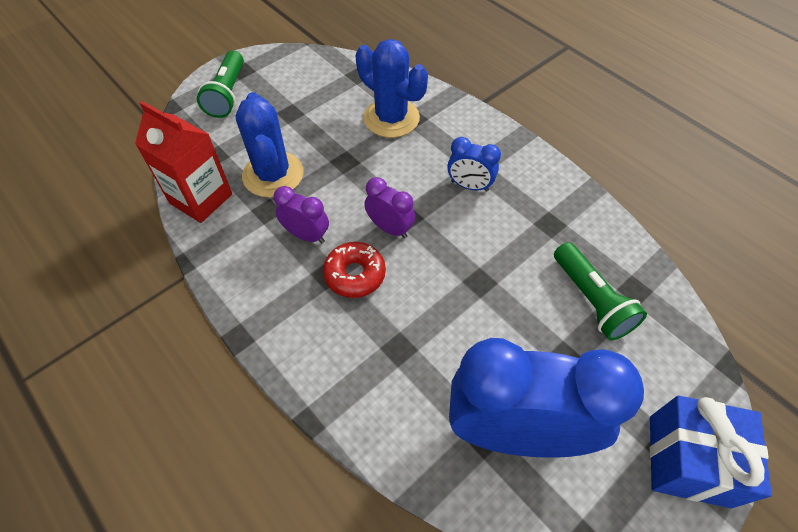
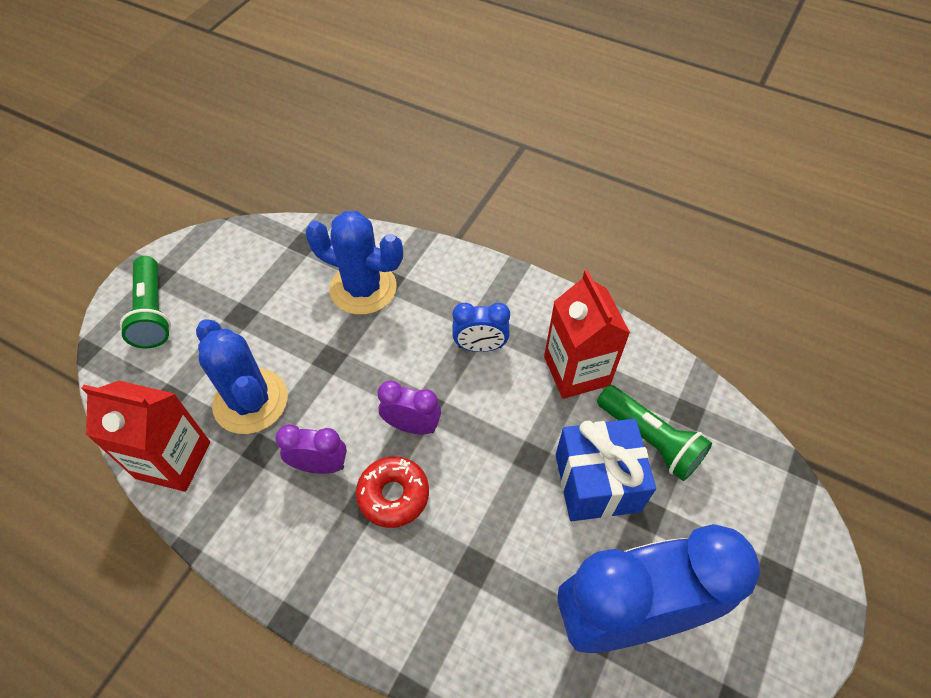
camera: 20 degrees left, 0 degrees up
blue gift [650,396,772,508] -> blue gift moved to [556,419,656,521]
none -> red carton [544,270,630,399]

